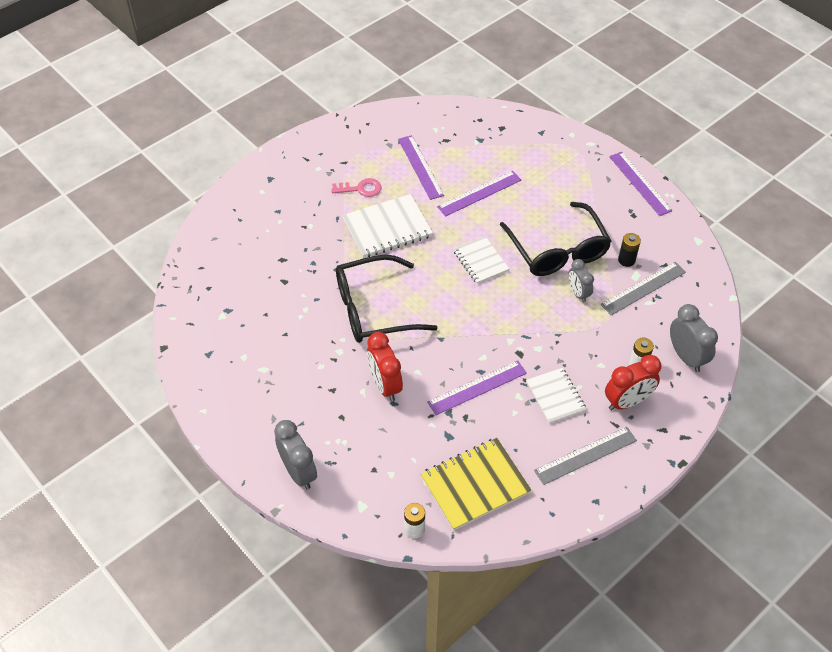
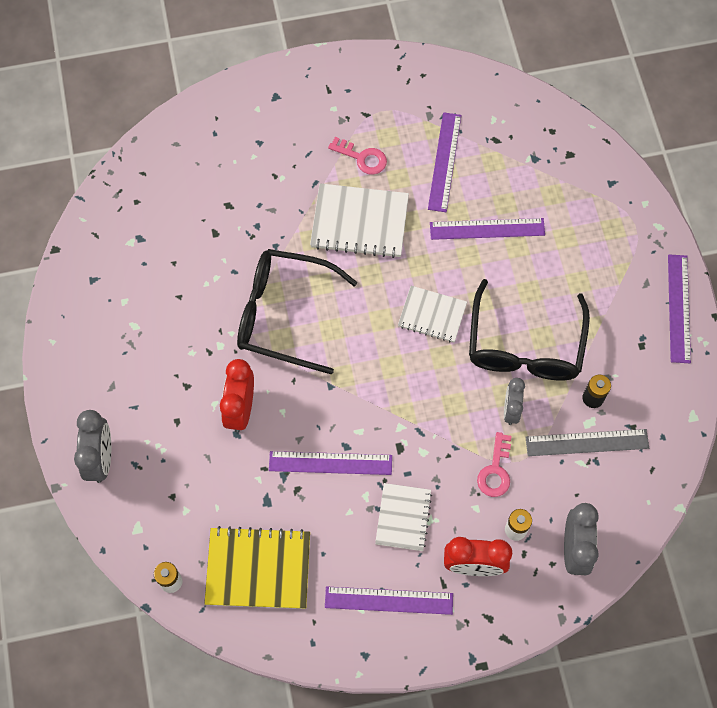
camera: 30 degrees right, 15 degrees up
white notebook [454,236,509,284] -> white notebook turned 75 degrees counterclockwise [398,286,467,343]
grey ruler [534,427,637,485] -> purple ruler [325,586,453,615]
none -> pink key [477,432,511,497]

